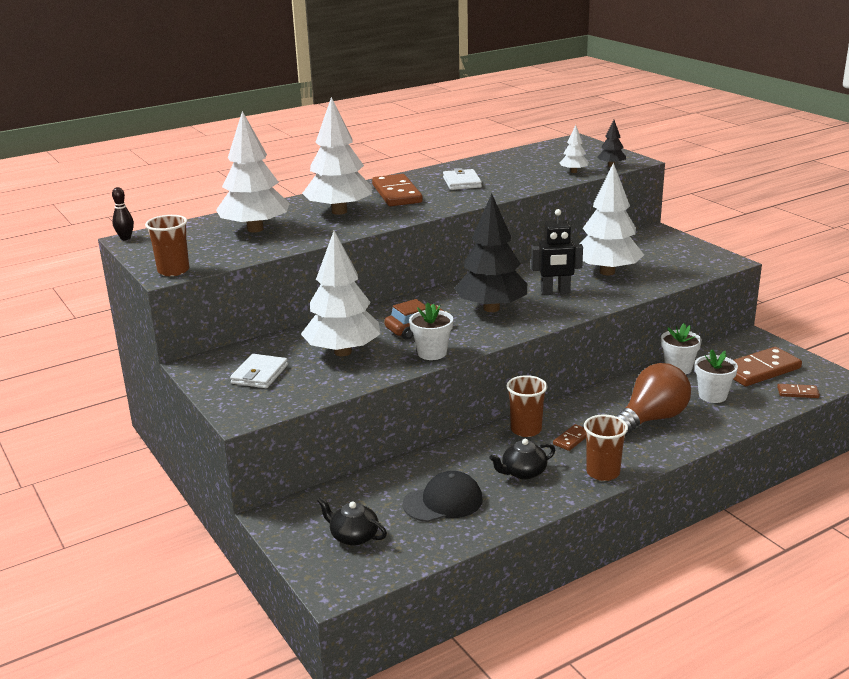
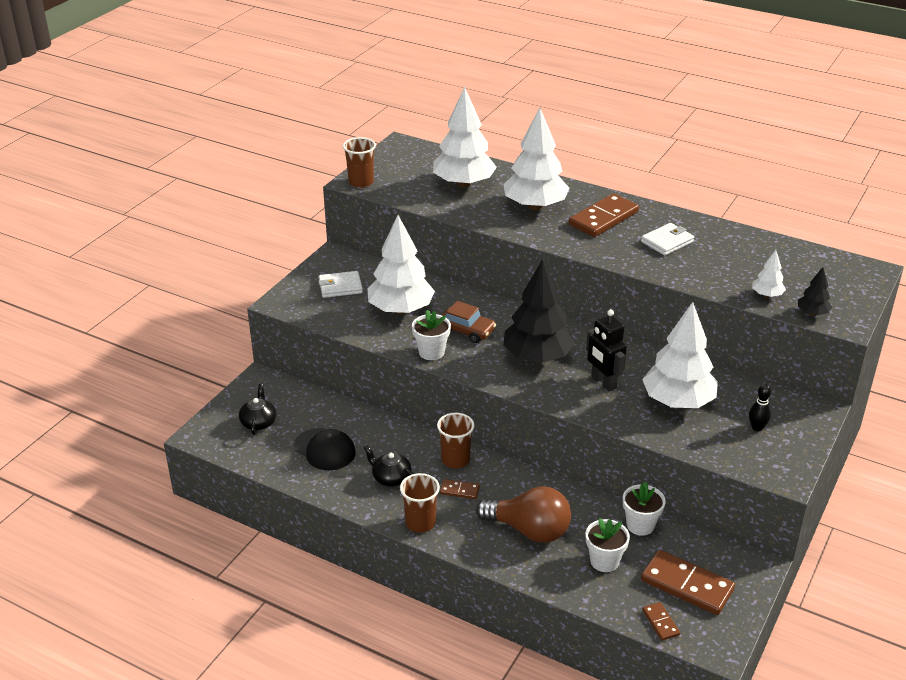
camera: 60 degrees right, 10 degrees up
black bowling pin [112,187,134,240] -> black bowling pin moved to [749,384,771,431]

